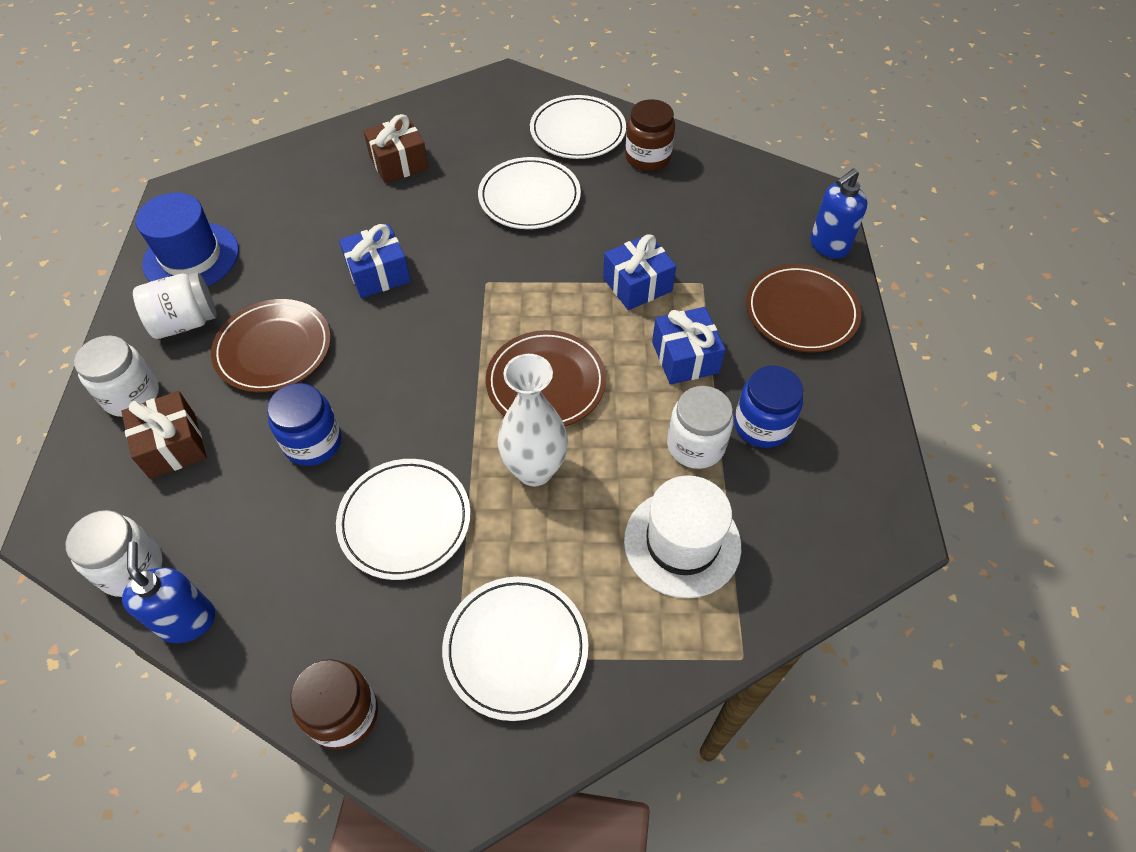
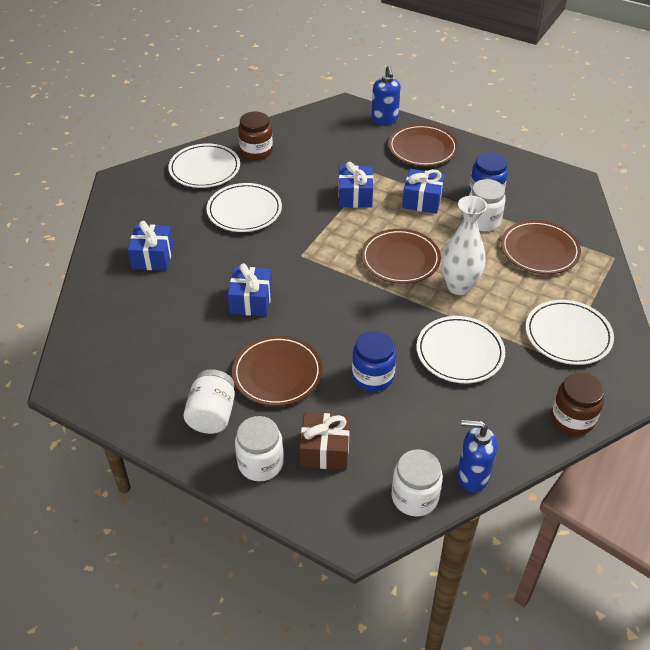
camera: 60 degrees left, 10 degrees down
blue hat [136,193,239,287] -> none
brown gift [363,114,429,183] -> blue gift [128,221,174,271]
white hat [624,475,741,598] -> brown plate [501,220,581,274]

